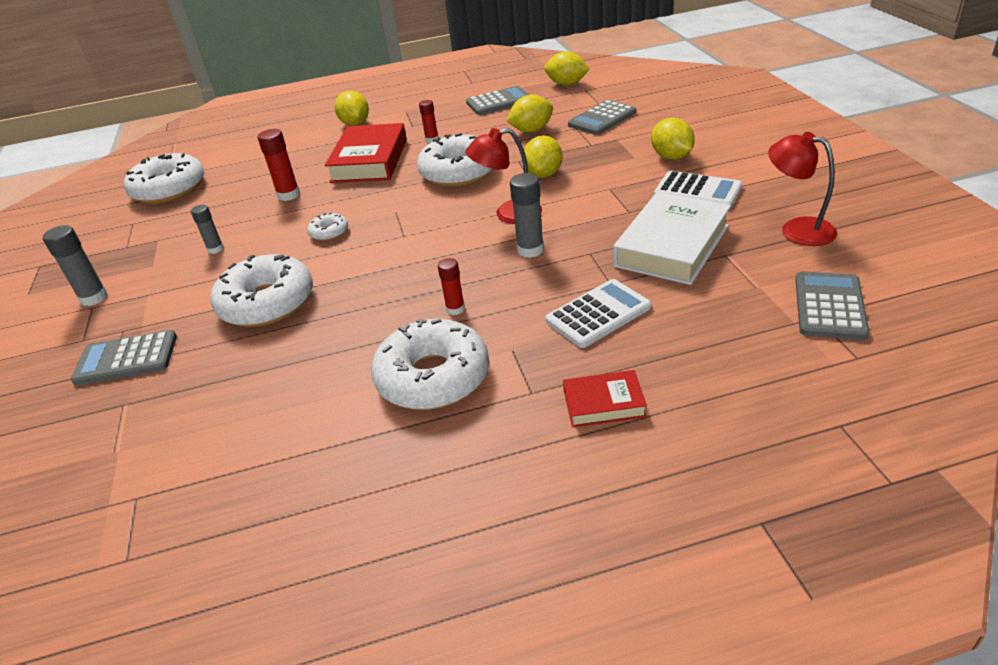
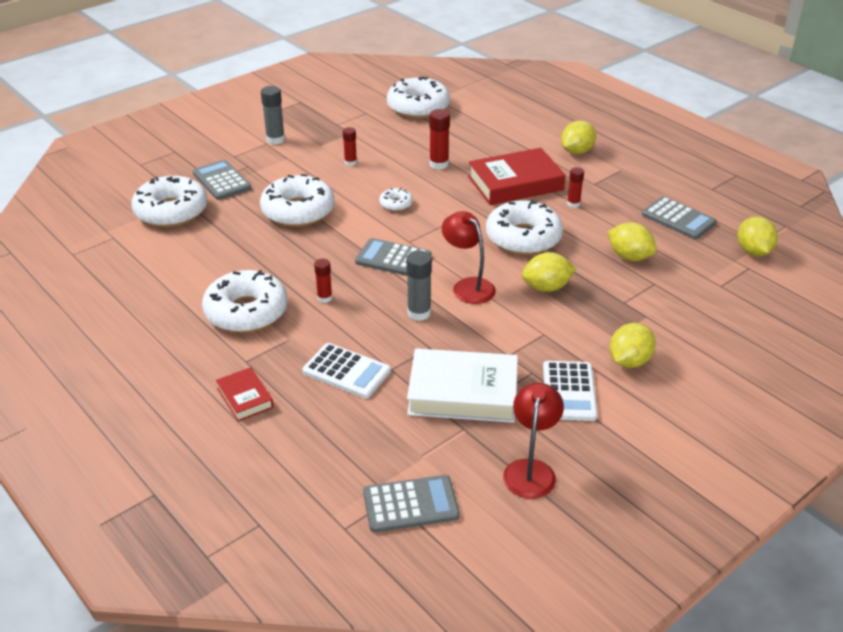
camera: 60 degrees right, 0 degrees up
grey glue stick [191,205,224,254] -> red glue stick [343,127,357,166]
grey calculator [568,100,637,135] -> grey calculator moved to [355,238,431,276]
none -> white donut [131,176,207,227]

